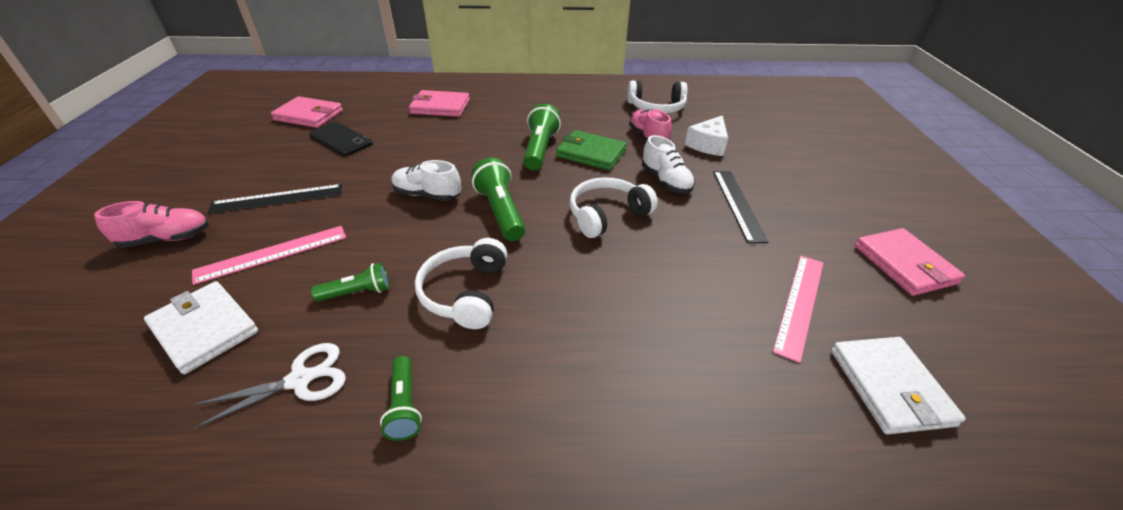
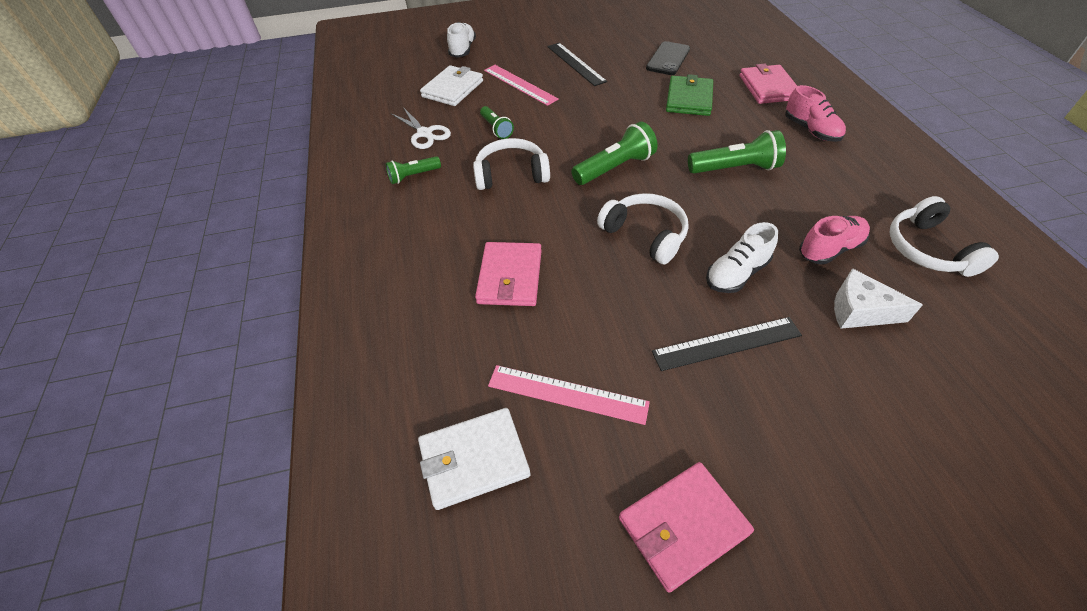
camera: 80 degrees right, 10 degrees up
pink shoe [94,201,209,248] -> pink shoe moved to [785,85,846,142]
pink wallet [271,96,343,128] -> pink wallet moved to [475,242,542,306]
white shoe [391,160,461,201] -> white shoe moved to [447,22,476,58]
green wallet [556,130,627,170] -> green wallet moved to [666,74,713,116]

